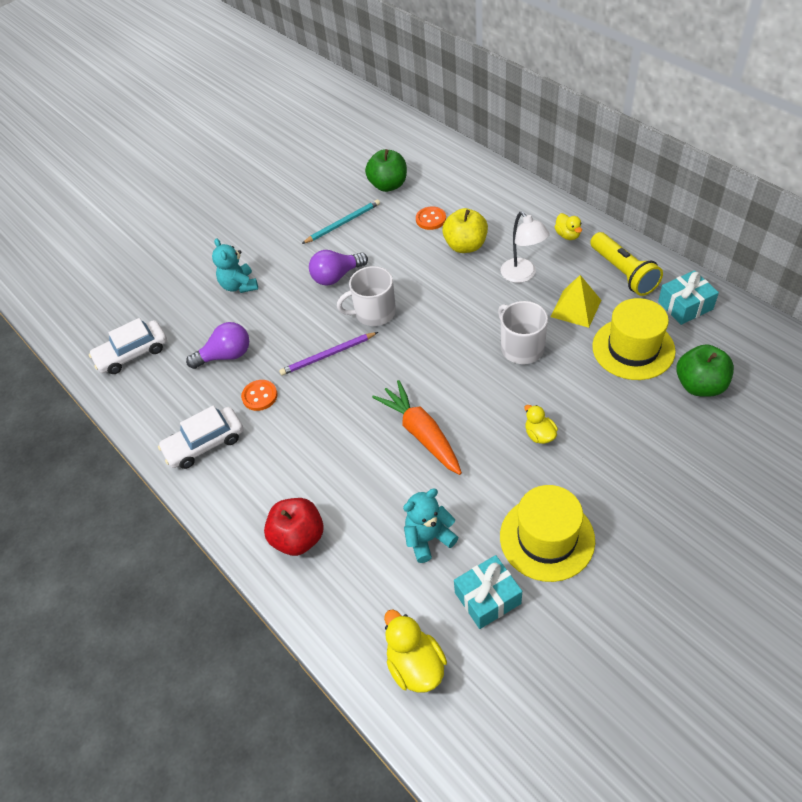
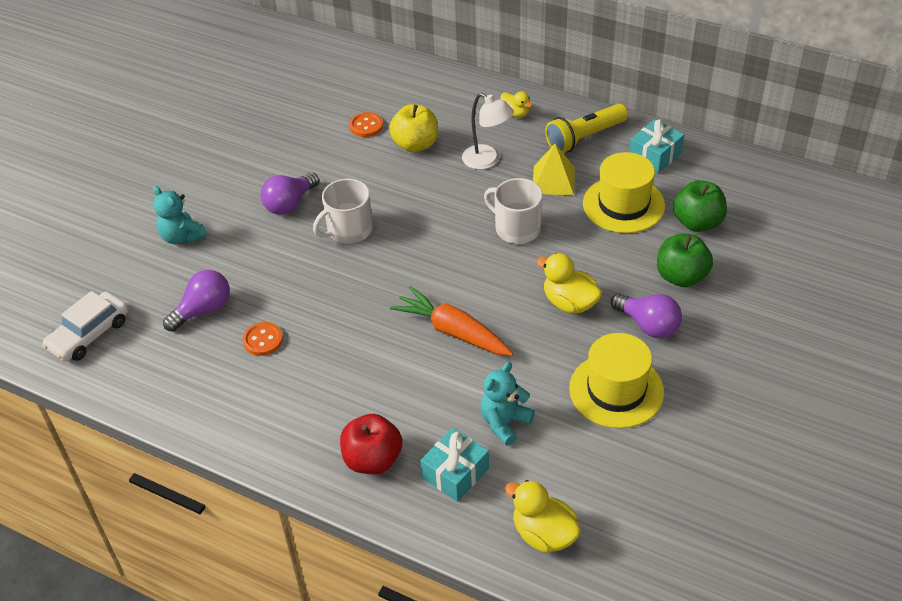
camera: 25 degrees left, 5 degrees down
white car [158,406,243,469] -> none
purple pencil [279,332,378,376] -> none
turquoise pencil [302,199,380,244] -> none
green apple [365,149,407,192] -> green apple moved to [657,234,713,287]
turquoise gift [454,555,522,629] -> turquoise gift moved to [420,428,489,502]
yellow duck [524,405,558,444] -> yellow duck [536,253,602,314], size x1.61
yellow flashlight [590,232,663,296] -> yellow flashlight turned 105 degrees clockwise [545,104,628,153]
none -> purple light bulb [611,294,682,338]

